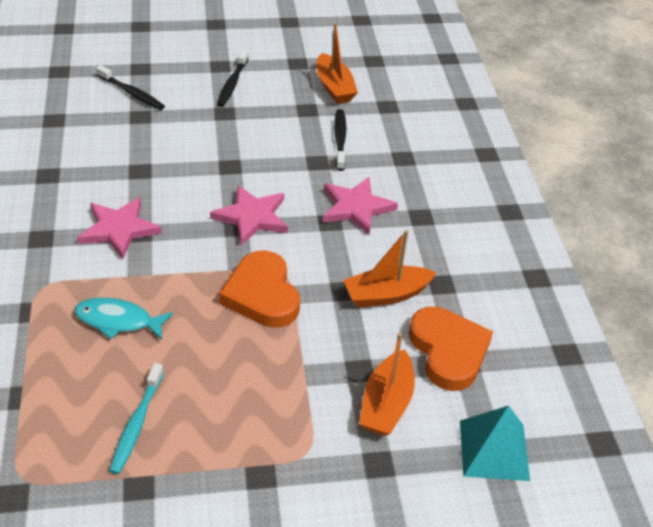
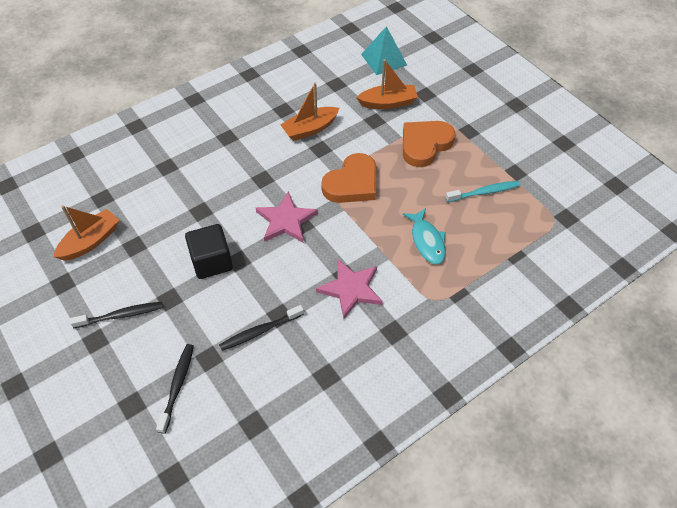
camera: 115 degrees left, 10 degrees up
pink star [323,177,398,235] -> none
black toothbrush [334,109,346,171] -> black toothbrush moved to [219,305,304,351]
orange boat [343,230,437,308] -> orange boat turned 105 degrees clockwise [280,82,339,141]
orange heart [409,307,493,391] -> orange heart moved to [403,121,455,167]
none -> black cube [185,224,233,279]

